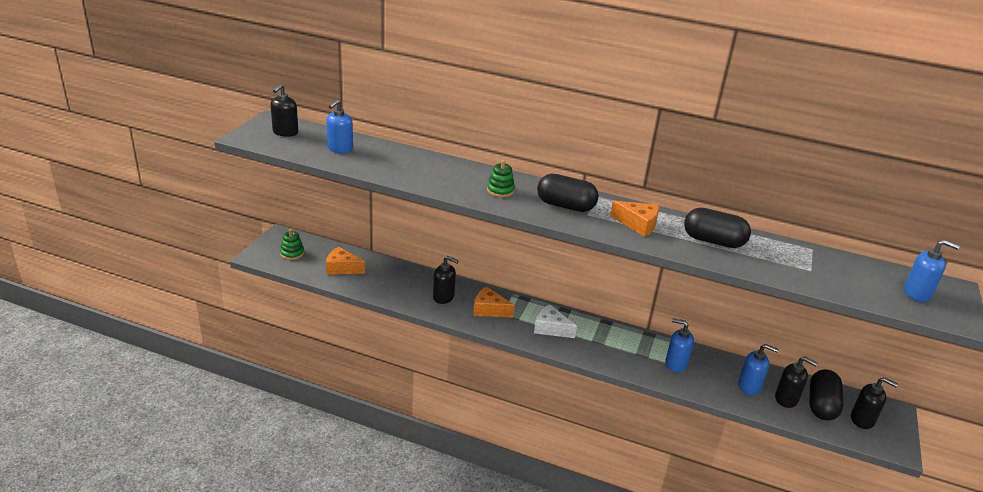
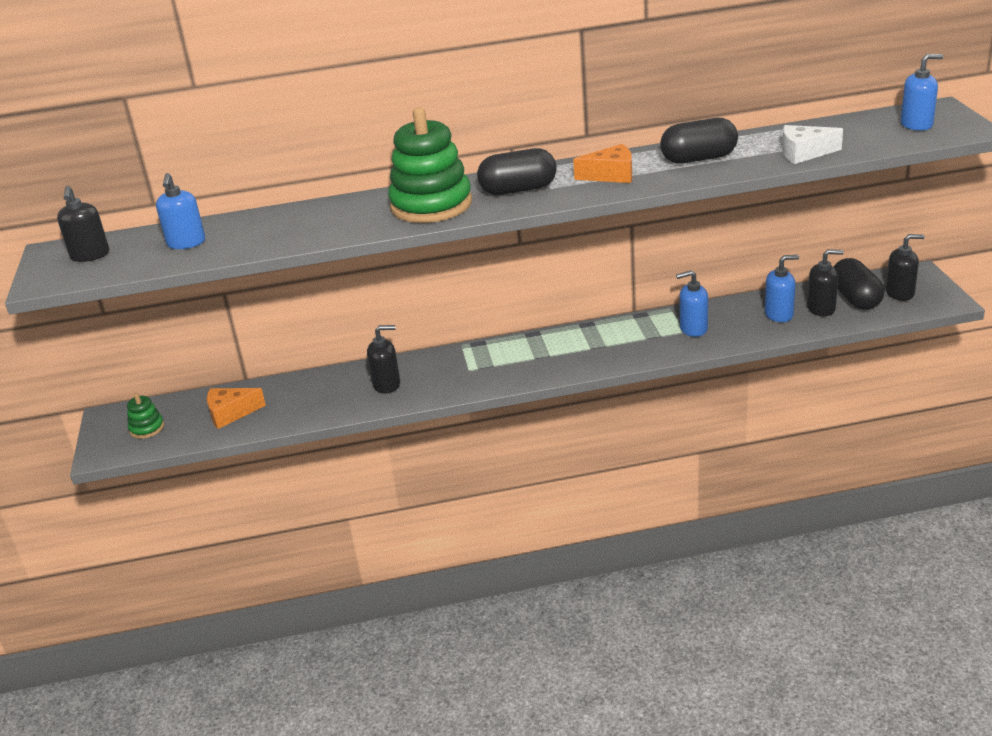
camera: 25 degrees left, 0 degrees up
orange cheese [473,287,515,318] -> none
green stacking toy [487,160,515,197] -> green stacking toy [388,107,472,223], size x2.24
white cheese [534,304,577,338] -> white cheese moved to [782,125,843,164]

